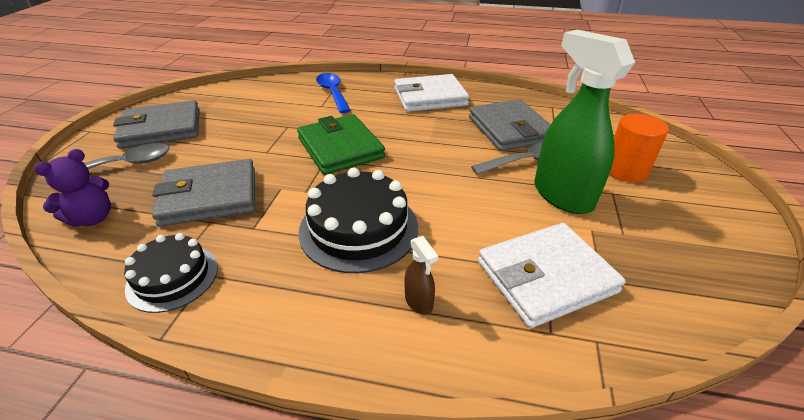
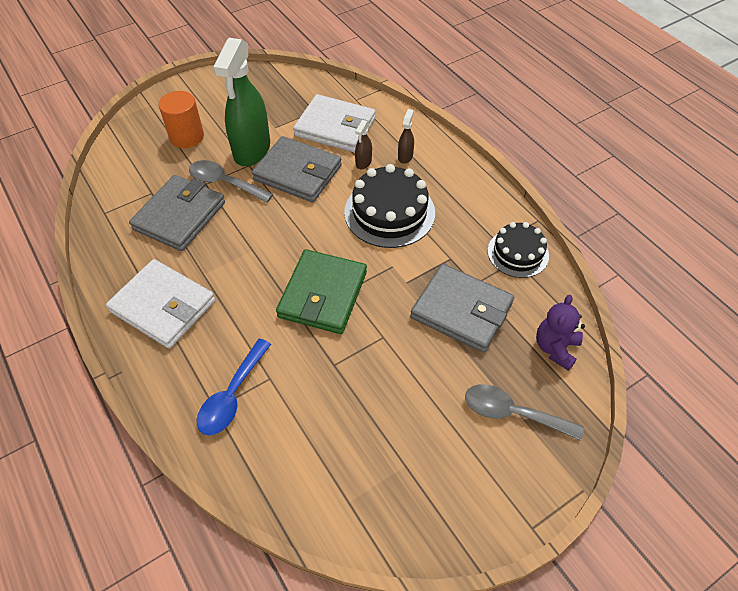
camera: 135 degrees left, 15 degrees up
purple teddy bear [34,149,111,227] -> purple teddy bear turned 60 degrees counterclockwise [536,295,585,371]
grey wallet [113,100,200,149] -> grey wallet moved to [252,136,342,202]
none -> brown spray bottle [355,120,372,169]

